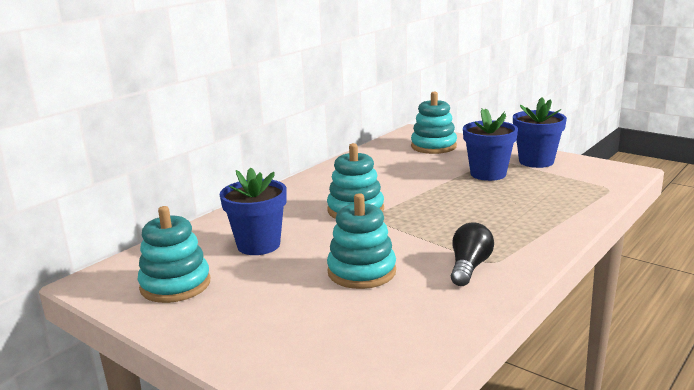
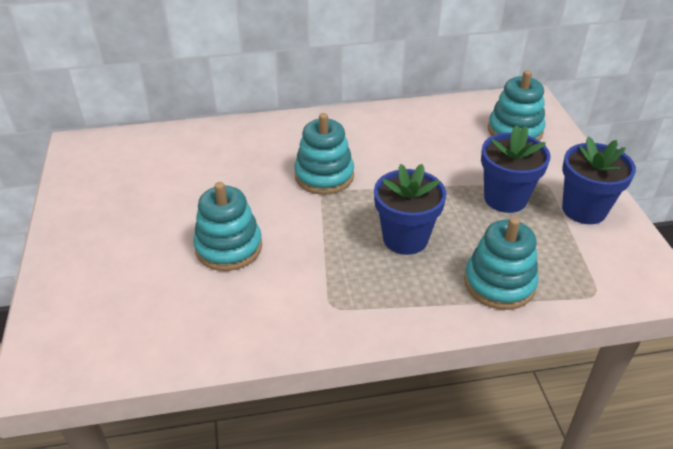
camera: 40 degrees right, 20 degrees up
turquoise stacking toy [138,206,210,303] -> turquoise stacking toy moved to [464,217,538,310]
blue flower pot [220,167,287,255] -> blue flower pot moved to [374,164,446,255]
black light bulb [451,222,494,286] -> none

